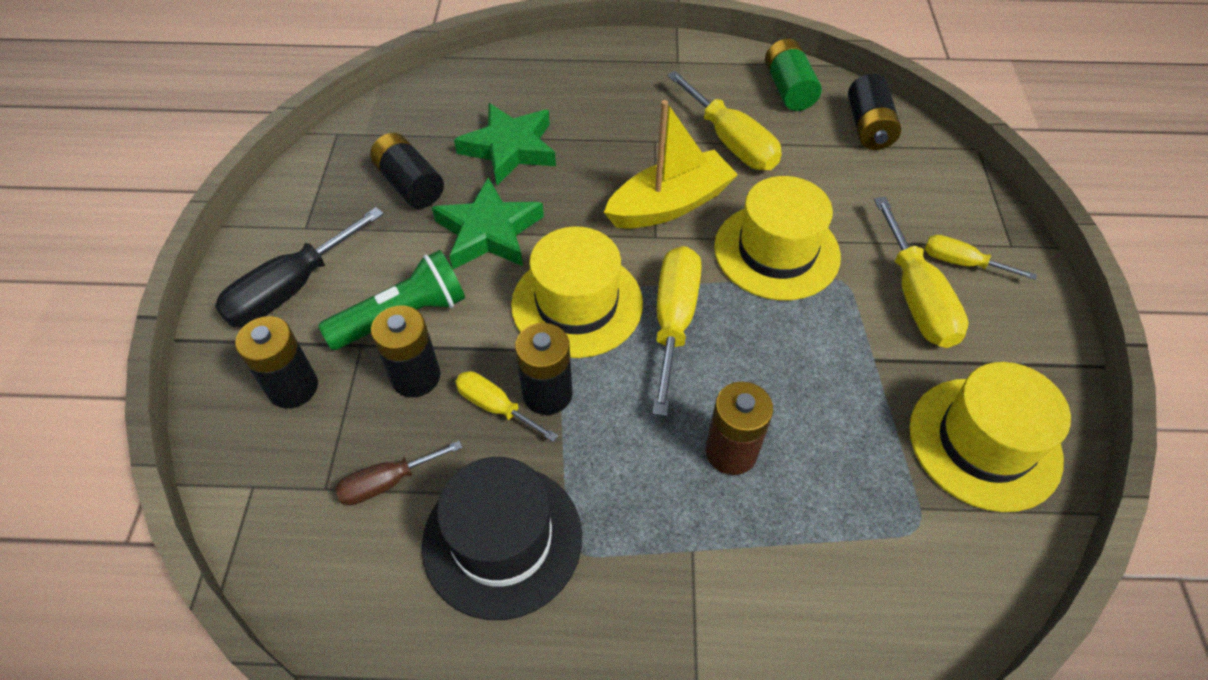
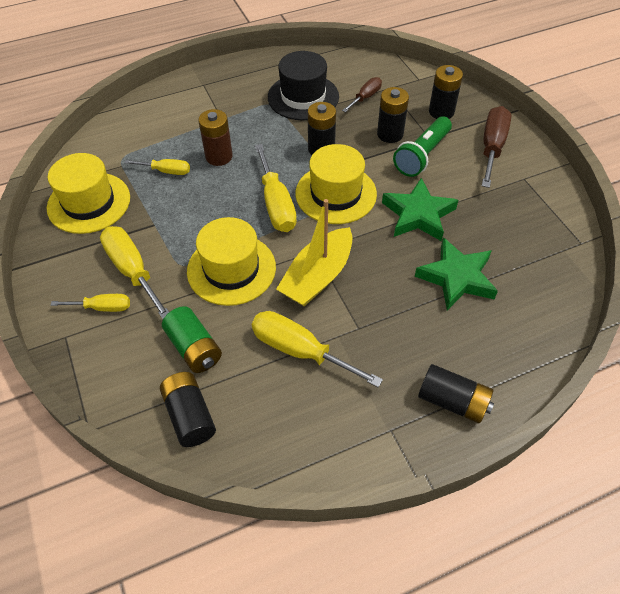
camera: 155 degrees right, 0 degrees up
black screwdriver [215,207,384,327] -> brown screwdriver [482,106,511,188]
black battery [370,133,444,208] -> black battery moved to [418,364,494,423]
yellow screwdriver [455,371,558,442] -> yellow screwdriver moved to [125,159,190,175]
green battery [765,38,822,111] -> green battery moved to [162,306,222,373]

